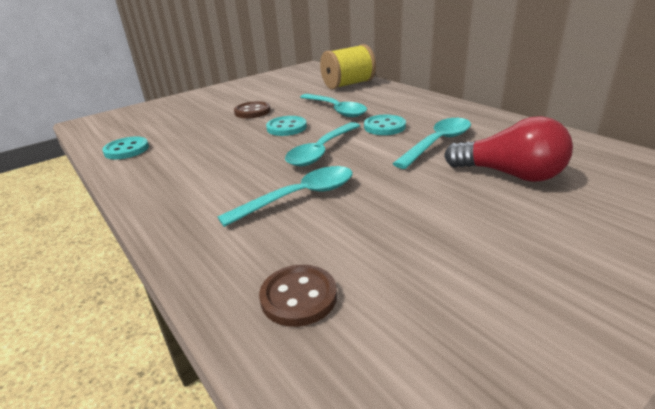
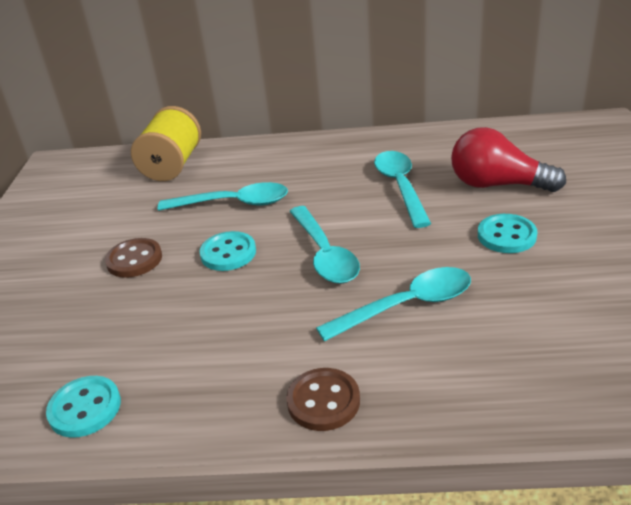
camera: 50 degrees left, 5 degrees up
turquoise spoon [217,166,352,227] -> turquoise spoon turned 60 degrees clockwise [316,267,471,342]
brown button [259,265,337,327] -> brown button moved to [286,368,360,431]
turquoise button [364,114,406,135] -> turquoise button moved to [478,214,537,253]
red light bulb [444,116,573,182] -> red light bulb turned 135 degrees counterclockwise [451,127,566,192]

